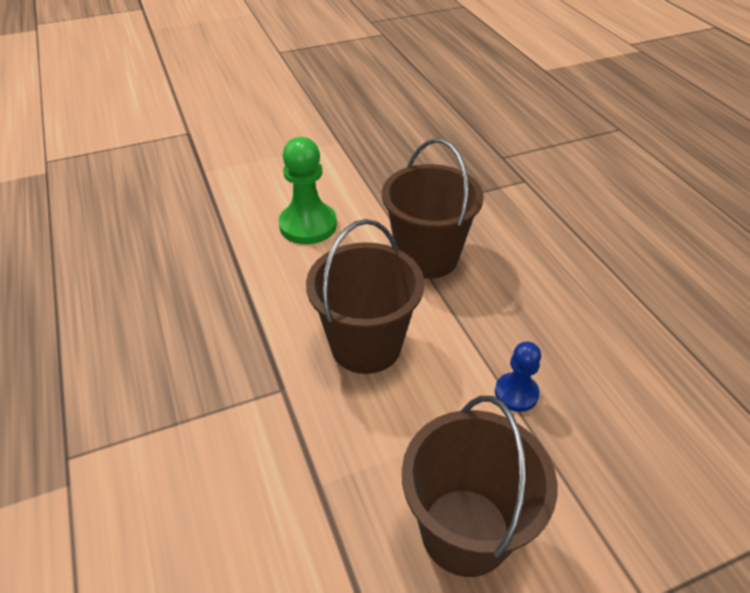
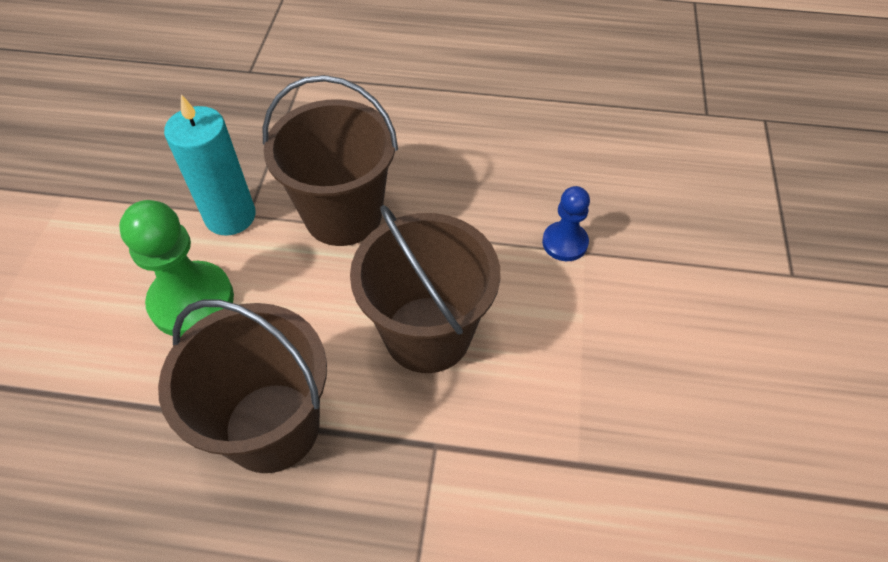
camera: 60 degrees left, 10 degrees up
brown bucket [402,396,558,577] -> brown bucket moved to [158,299,327,473]
none -> turquoise candle [164,95,256,236]

